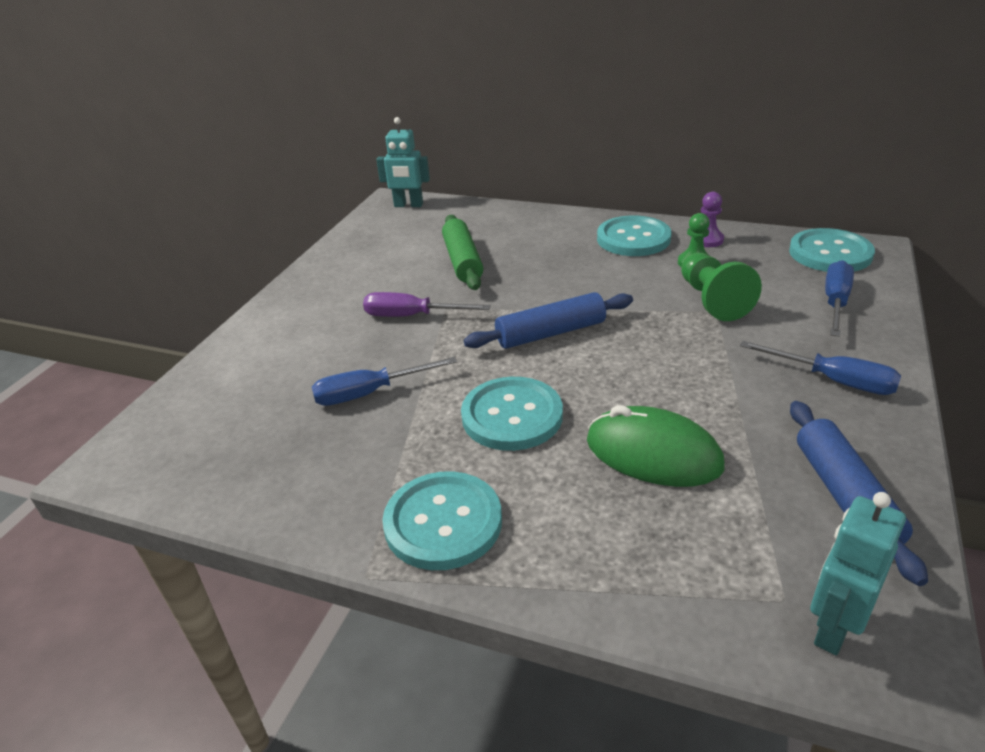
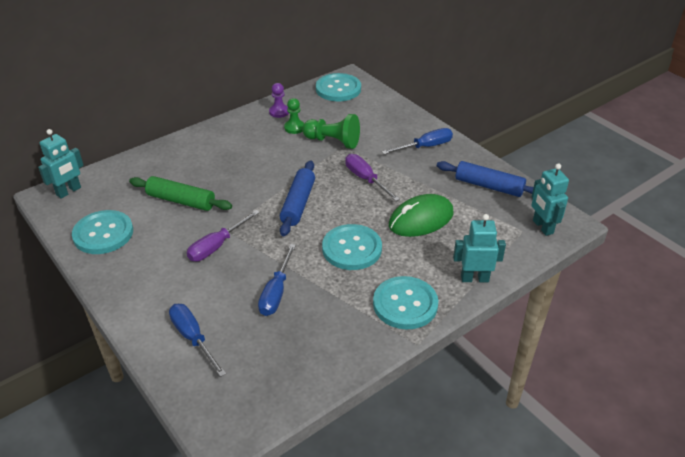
camera: 60 degrees left, 5 degrees up
turquoise button [597,216,672,256] -> turquoise button moved to [72,210,133,254]
blue screwdriver [825,260,854,337] -> blue screwdriver moved to [169,304,226,377]
none -> purple screwdriver [345,154,400,201]
none -> turquoise robot [453,214,506,282]

